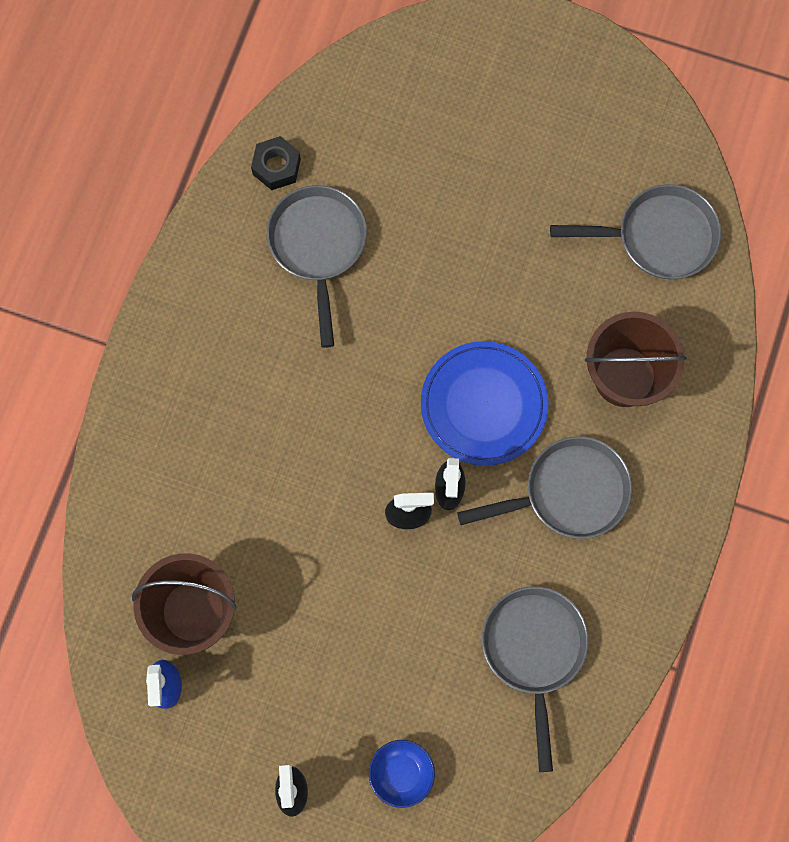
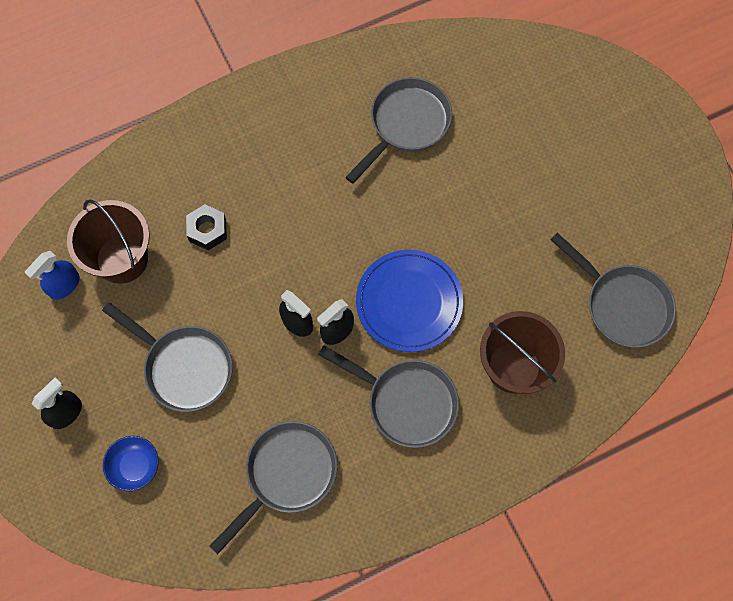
camera: 45 degrees right, 5 degrees down
black nut [251,136,301,190] -> black nut moved to [186,204,227,250]
none -> grey pan [102,302,233,412]

